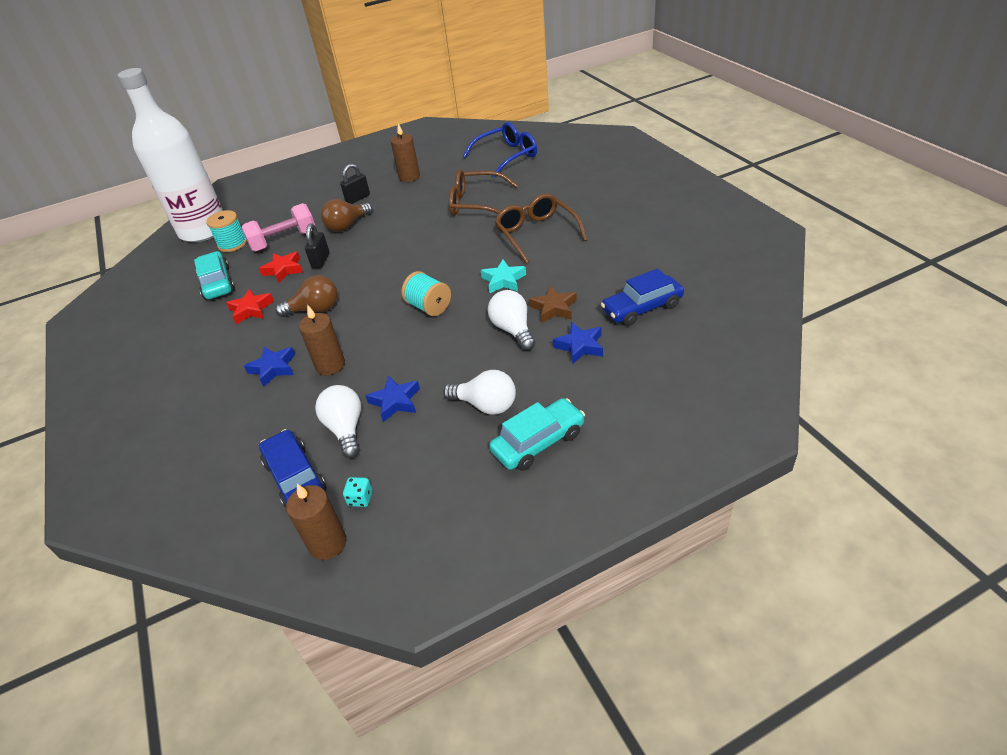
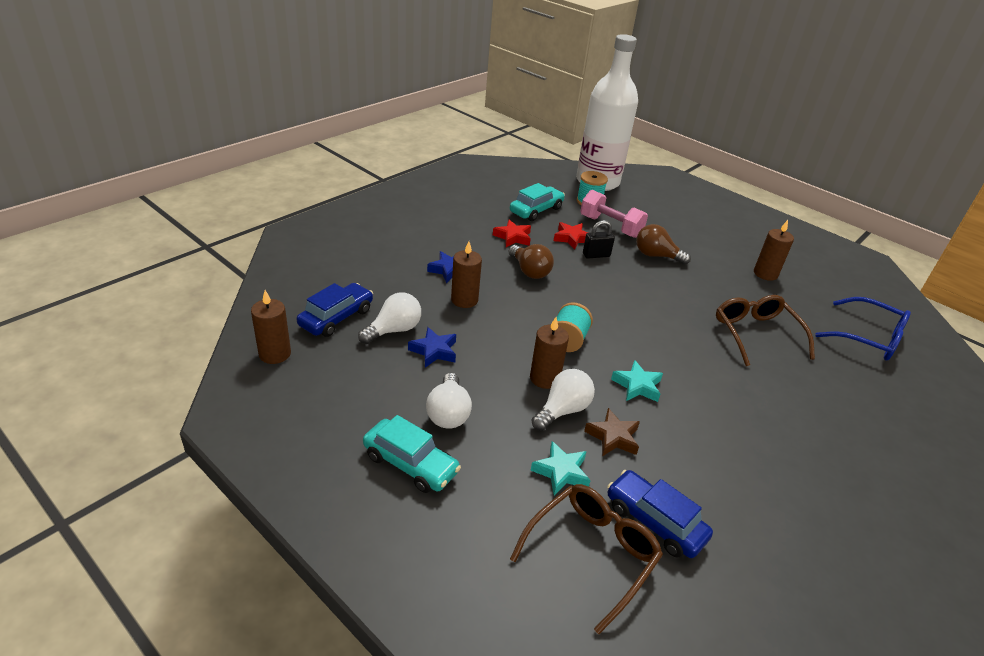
camera: 60 degrees right, 5 degrees down
black padlock [340,164,370,204] -> none
turquoise dice [343,477,372,507] -> none
brown glasses [494,193,587,264] -> brown glasses moved to [510,484,663,634]
blue star [553,322,603,364] -> turquoise star [530,441,591,496]
none -> brown candle [530,317,569,389]

